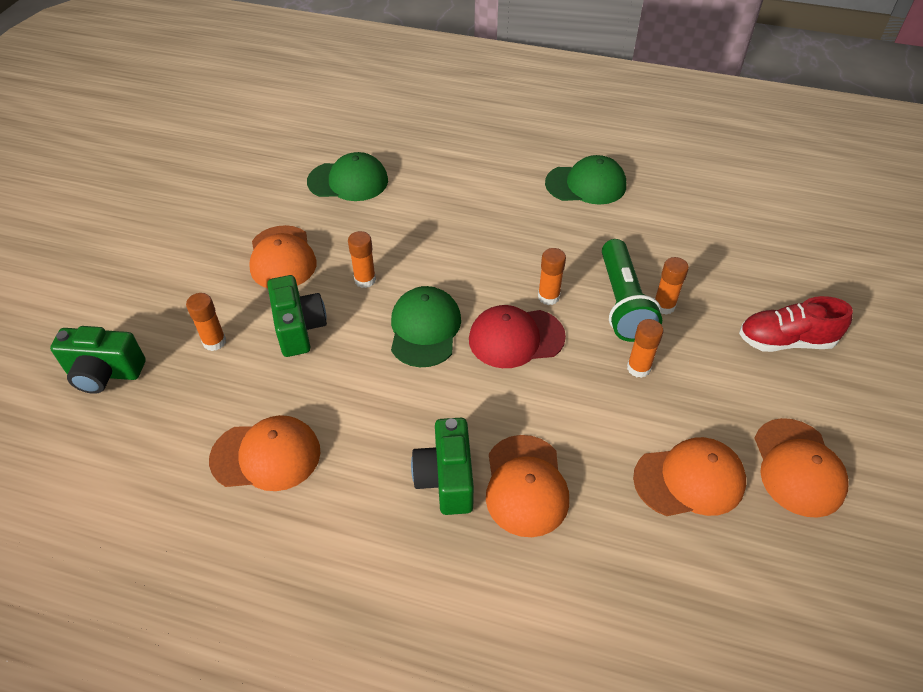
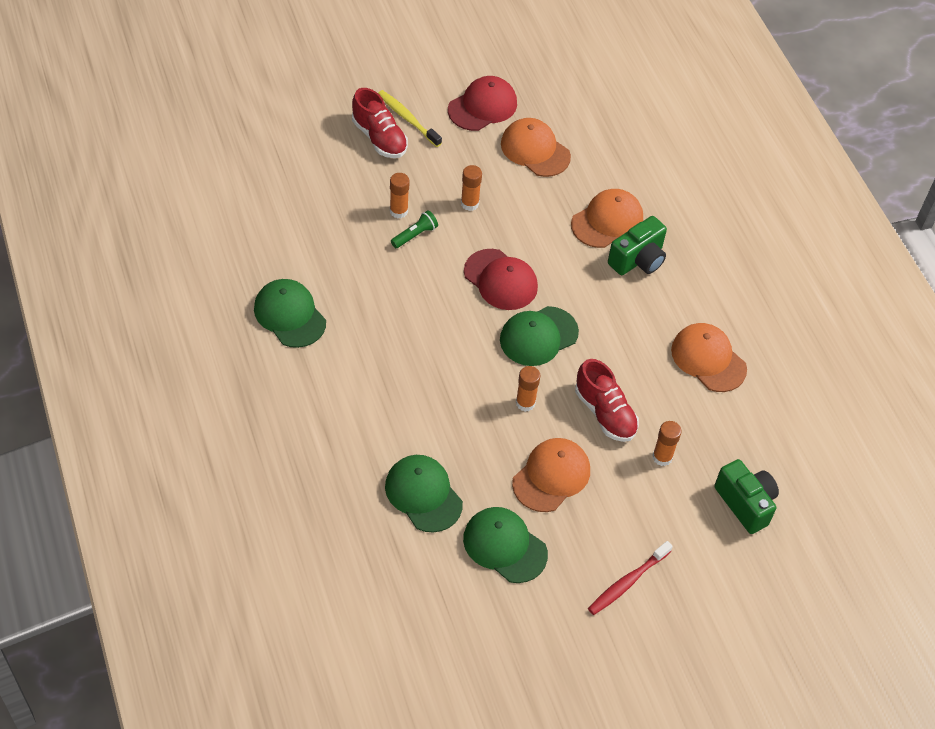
camera: 130 degrees left, 5 degrees up
green camera [267,275,327,357] -> red shoe [575,359,639,442]
orange glue stick [538,248,566,305] -> none
green flashlight [602,239,662,342] -> green flashlight [391,210,438,248], size x0.50
orange cap [755,418,849,518] -> red cap [448,76,517,131]
none -> yellow toothbrush [378,90,442,147]
none -> green cap [463,507,548,583]
none -> red toothbrush [588,541,673,615]

